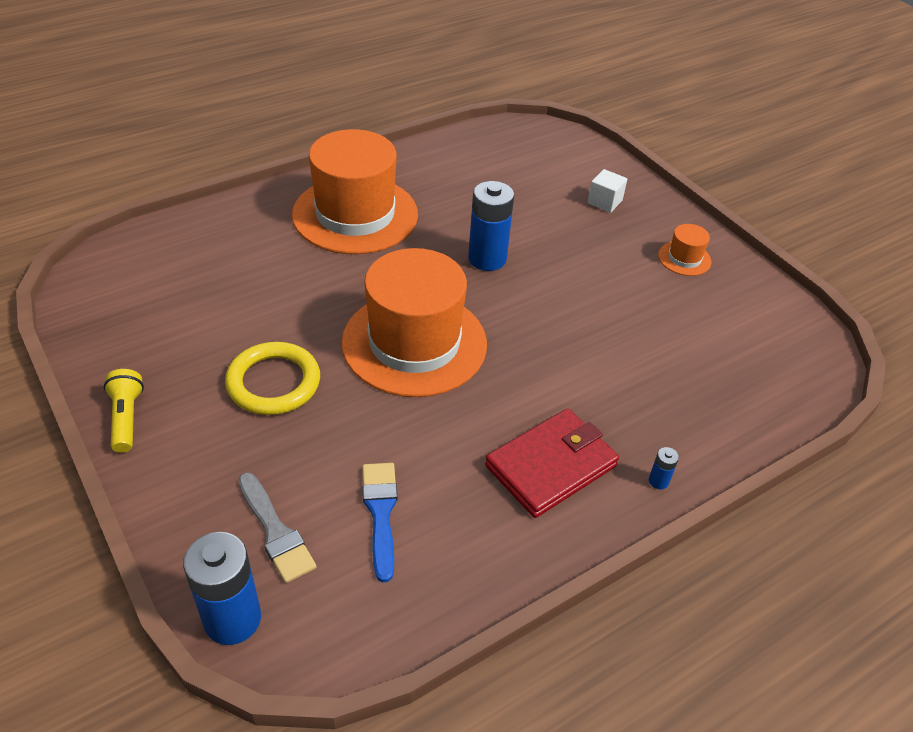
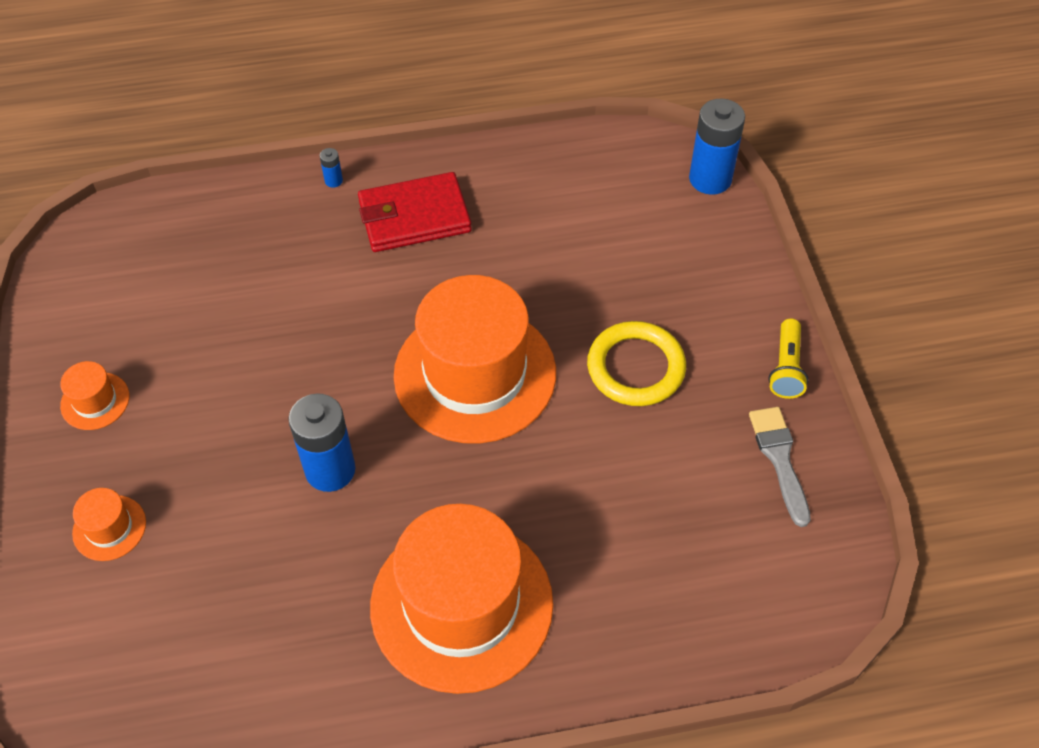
camera: 155 degrees left, 10 degrees up
grey brush [238,472,316,583] -> grey brush moved to [749,407,811,527]
blue brush [362,463,397,582] -> none
white cube [587,169,627,213] -> orange hat [72,488,146,561]

